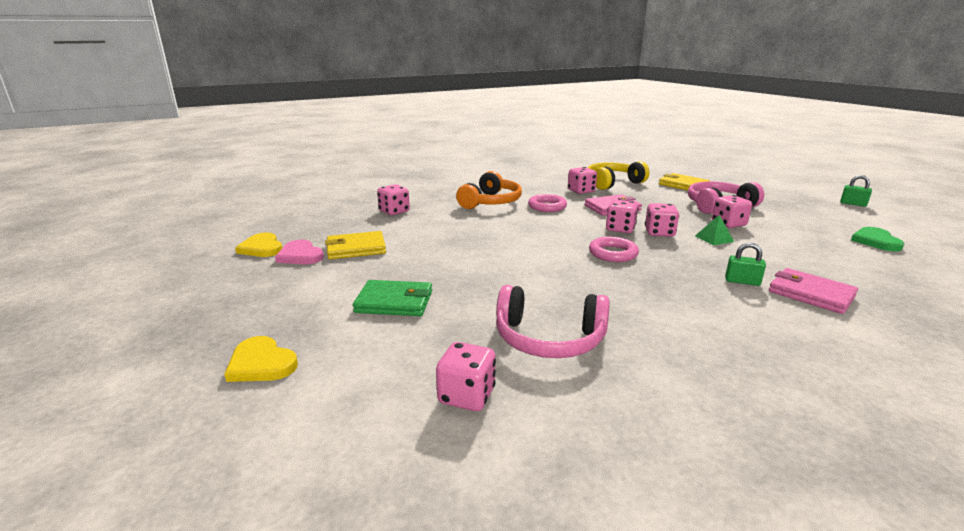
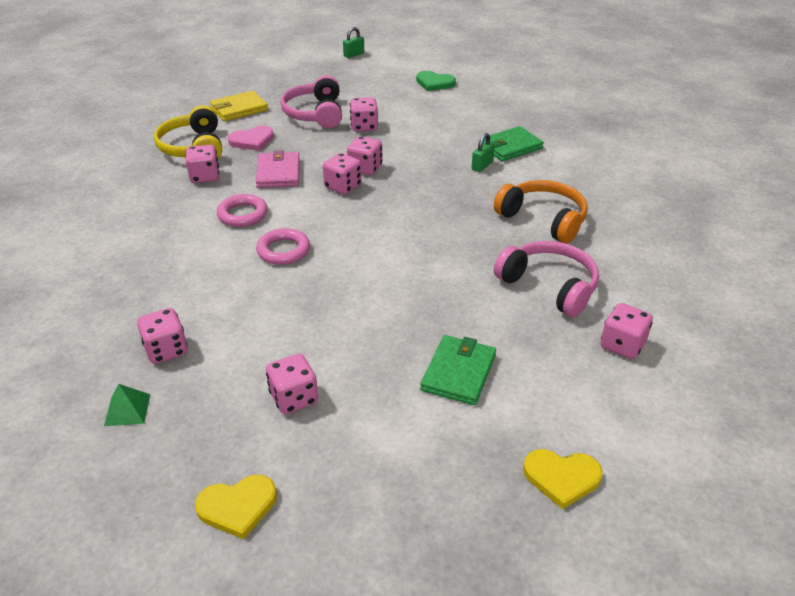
camera: 75 degrees left, 15 degrees up
yellow heart [224,336,298,382] -> yellow heart turned 45 degrees clockwise [523,449,603,509]
pink heart [275,239,324,264] -> pink heart moved to [228,126,274,151]
yellow wallet [325,231,386,259] -> pink dice [266,354,318,414]
orange headphones [456,171,522,209] -> orange headphones moved to [494,180,588,243]
pink headphones [496,285,610,358] -> pink headphones turned 75 degrees counterclockwise [494,241,599,317]
pink ring [589,236,639,262] -> pink ring moved to [256,228,310,265]
green pyramid [695,215,734,245] -> green pyramid moved to [104,384,150,426]
pink wallet [769,268,858,314] -> green wallet [483,126,544,162]

